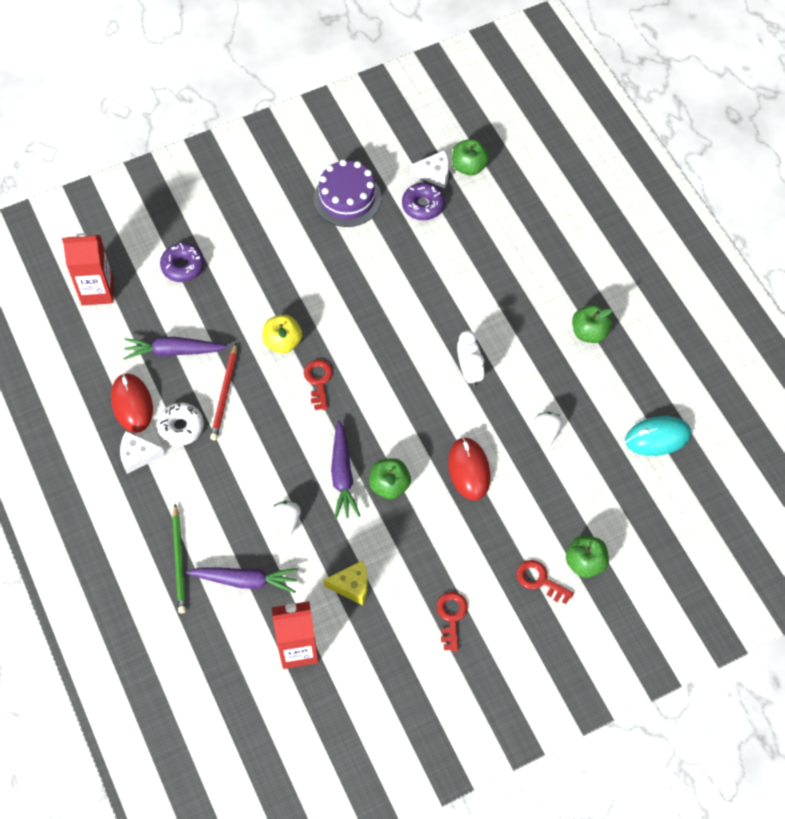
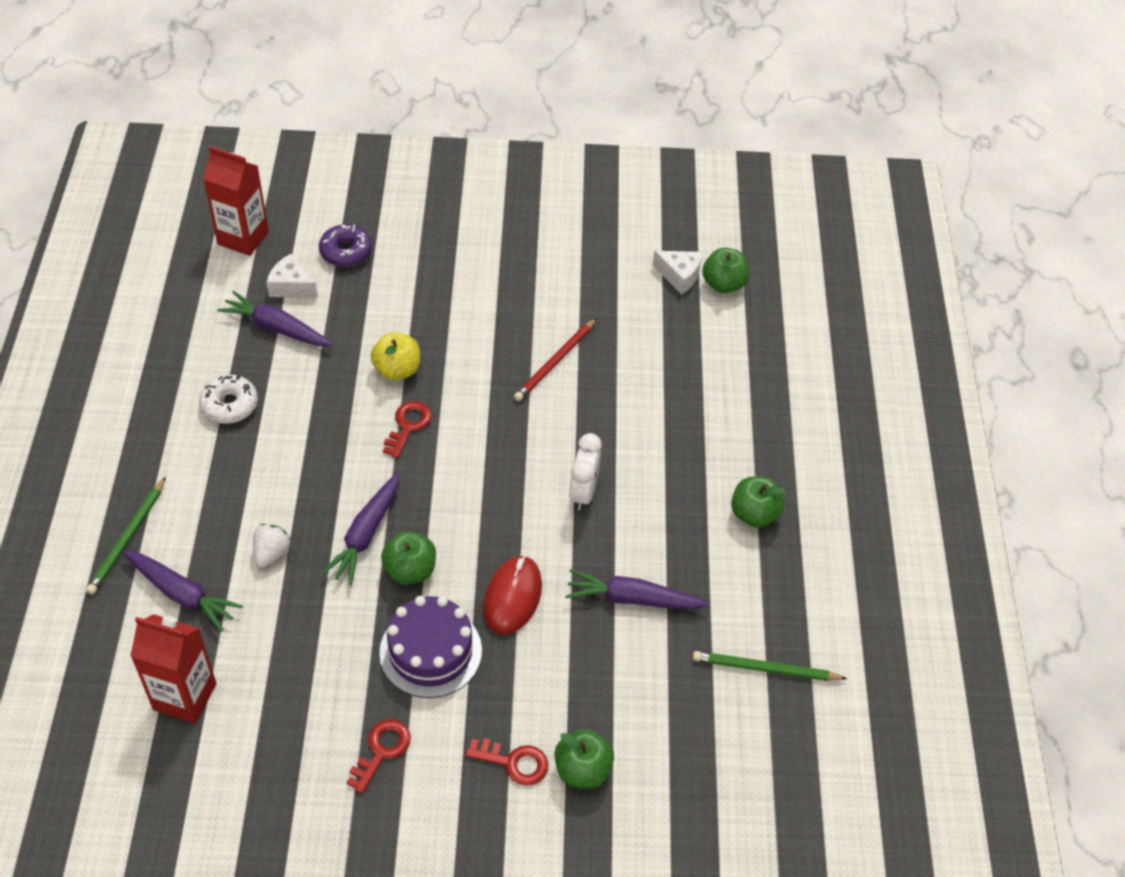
camera: 25 degrees right, 10 degrees down
red mouse [111,373,153,433] -> none
white cheese [120,431,165,474] -> white cheese moved to [267,254,318,298]
red pencil [210,343,237,440] -> red pencil moved to [514,318,597,401]
purple cake [314,159,382,227] -> purple cake moved to [379,596,482,698]
yellow cheese [323,560,368,605] -> none
purple donut [402,183,445,220] -> none
red key [516,560,574,604] -> red key turned 135 degrees clockwise [465,738,548,786]
white strawberry [534,412,563,445] -> purple carrot [566,569,709,609]
turquoise mouse [625,416,691,456] -> green pencil [693,651,847,681]

